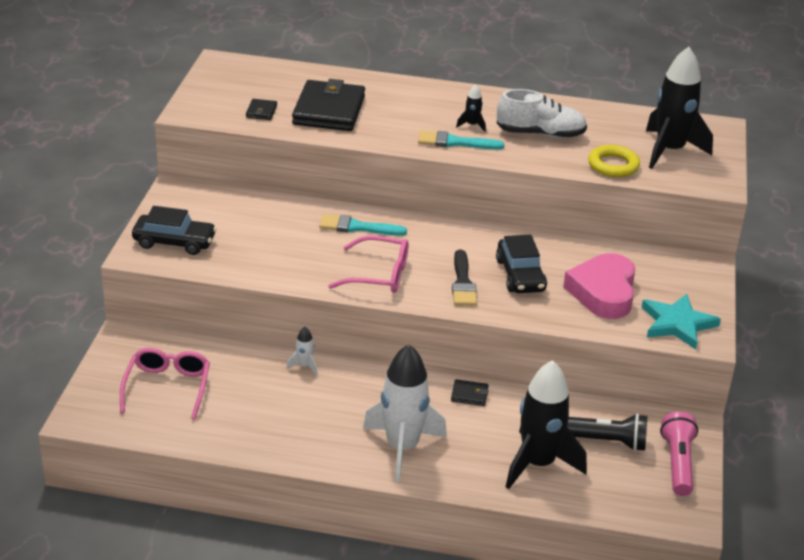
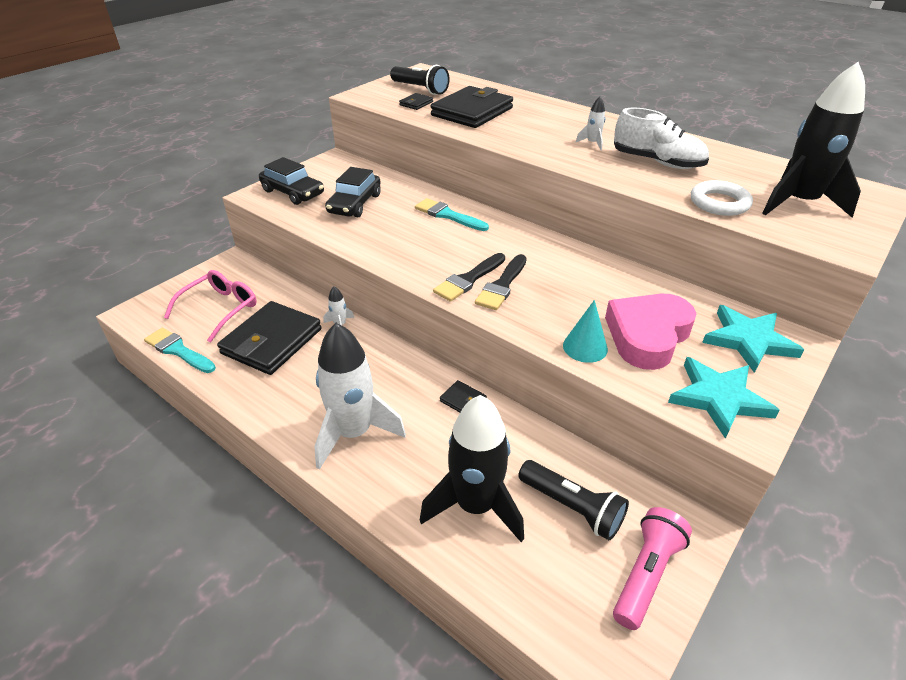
camera: 30 degrees right, 5 degrees up
pink glasses [328,236,408,293] -> none
turquoise brush [418,130,504,150] -> turquoise brush moved to [144,328,216,373]
black rocket [456,84,486,132] -> white rocket [576,97,606,150]
black car [496,235,547,293] -> black car moved to [325,167,381,217]
yellow ring [588,145,640,177] -> white ring [691,180,753,216]
none -> black wallet [217,301,322,375]
none -> black flashlight [390,65,449,95]
none -> black brush [433,253,505,302]
none -> turquoise cone [563,300,608,363]
none -> turquoise star [702,305,804,373]

